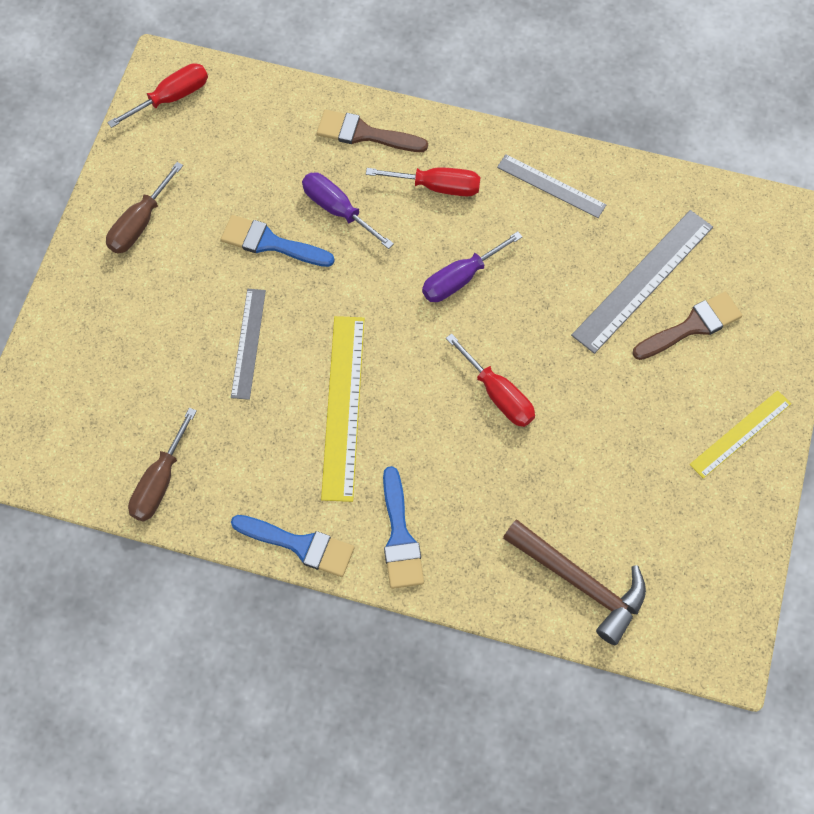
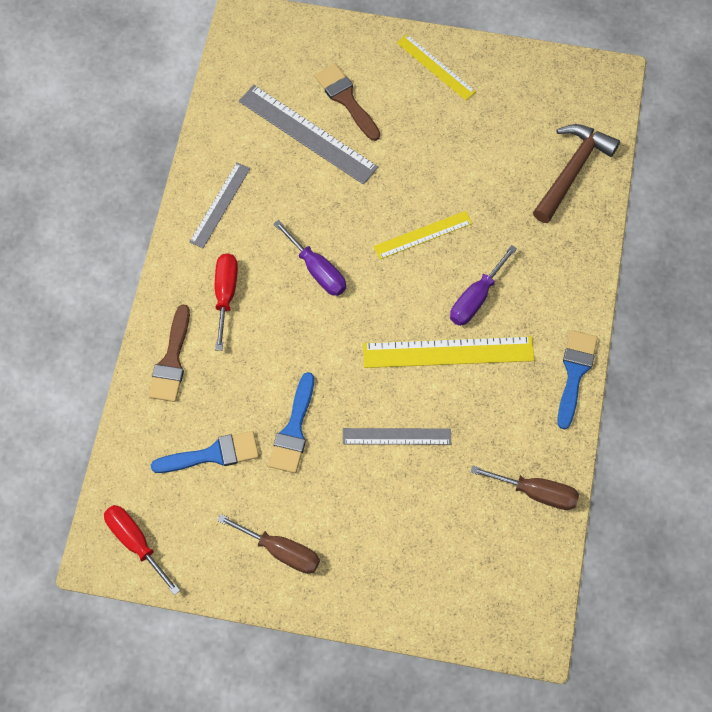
camera: 95 degrees left, 0 degrees up
purple screwdriver [302,172,394,249] -> purple screwdriver moved to [450,245,517,326]
blue brush [383,466,424,589] -> blue brush moved to [151,431,259,473]
red screwdriver [446,333,535,427] -> yellow ruler [373,211,473,259]

